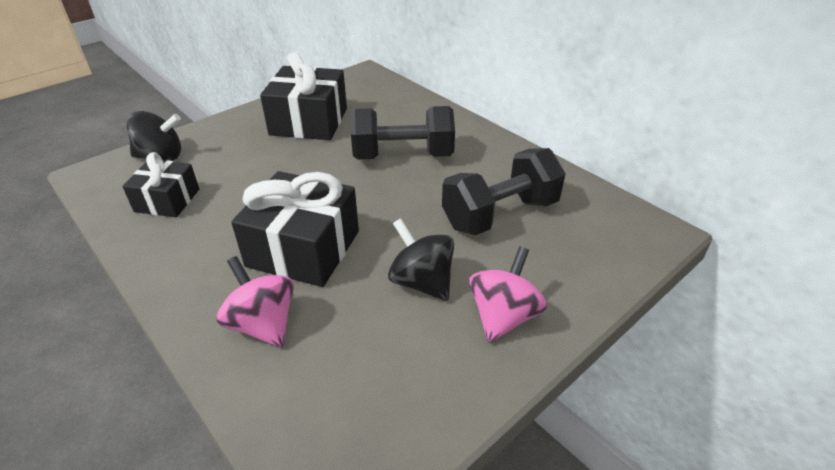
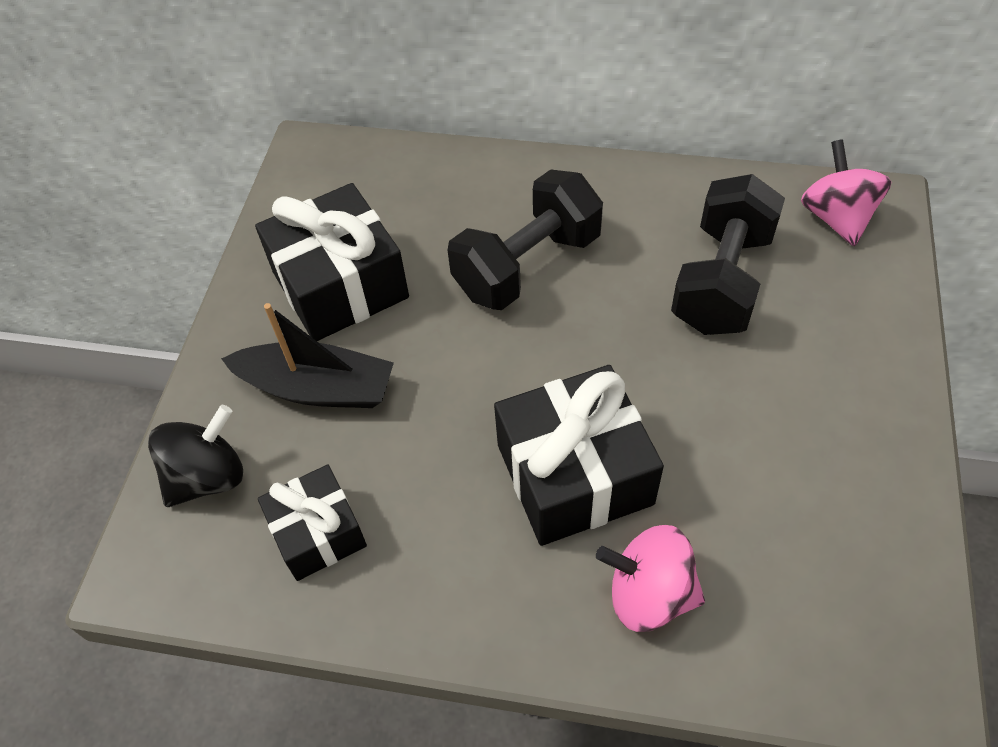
camera: 35 degrees left, 15 degrees up
black spinning top [388,218,454,301] -> none
pink spinning top [469,246,547,343] -> pink spinning top moved to [801,139,891,247]
none -> black boat [221,303,394,408]

